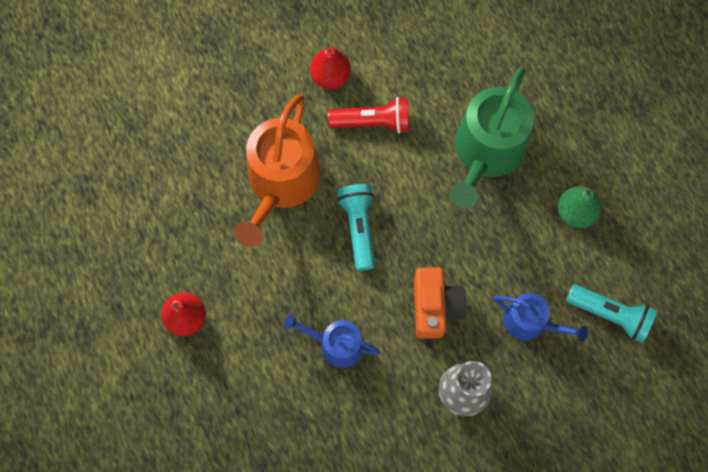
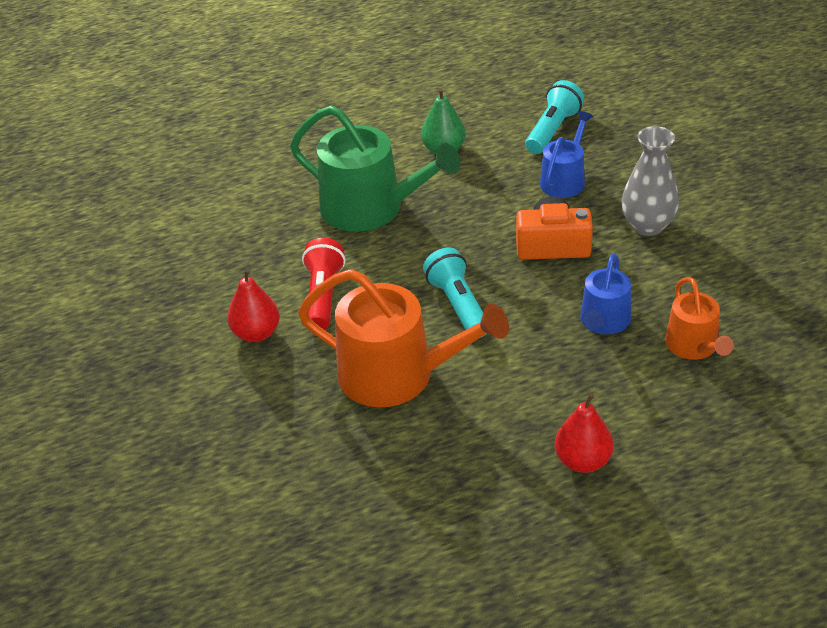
camera: 85 degrees left, 30 degrees down
turquoise flashlight [337,184,375,271] -> turquoise flashlight turned 75 degrees clockwise [423,247,487,337]
none -> orange watering can [665,277,734,360]

